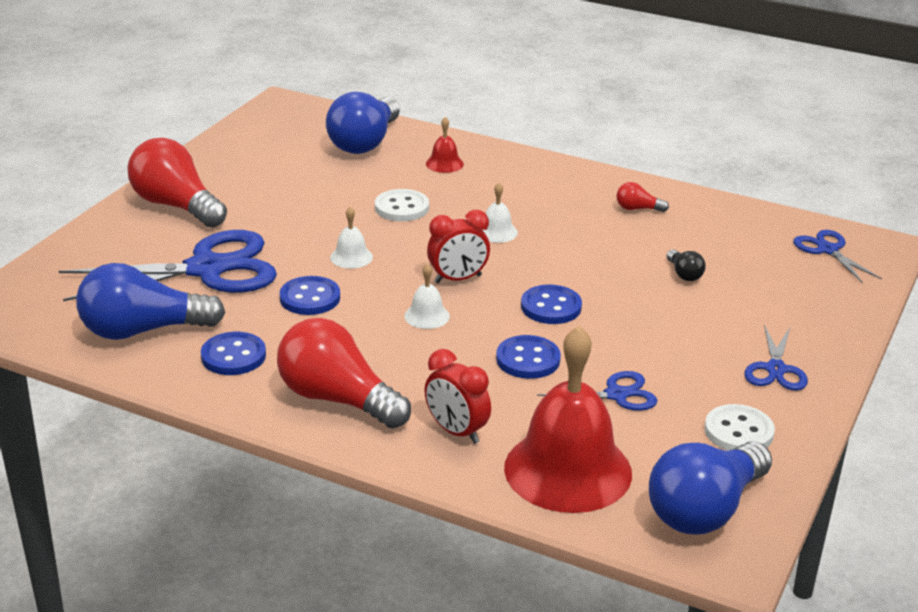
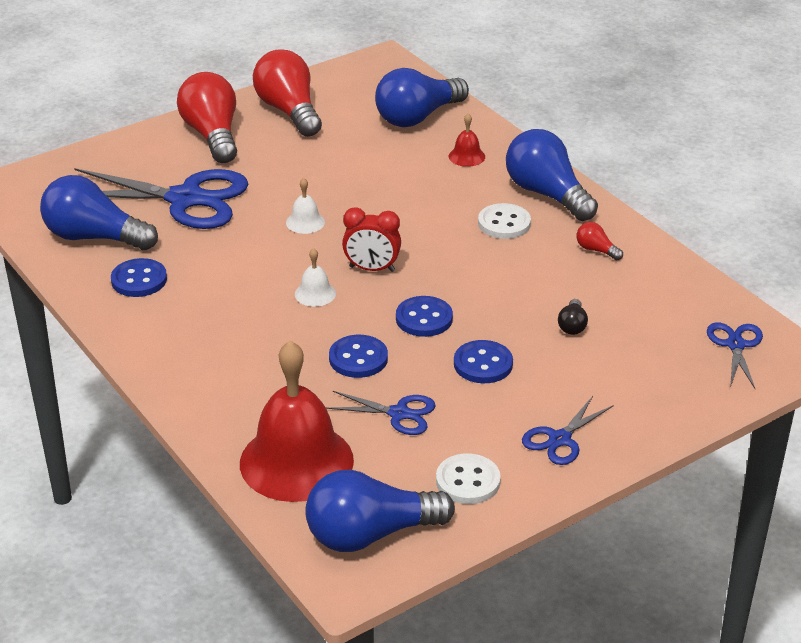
camera: 30 degrees right, 5 degrees up
red light bulb [277,318,411,428] -> red light bulb moved to [253,49,322,137]
blue button [280,276,340,315] -> blue button moved to [454,340,513,383]
white button [375,189,429,221] -> white button moved to [478,203,531,239]
red clock [424,349,491,444] -> none
white bell [482,183,518,243] -> none
none -> blue light bulb [506,129,598,221]

